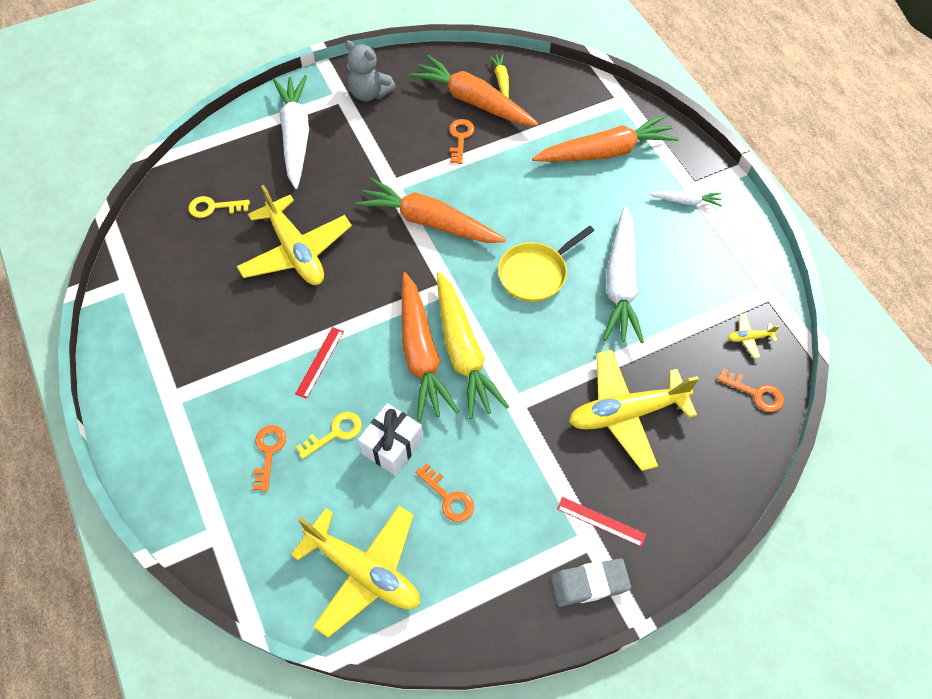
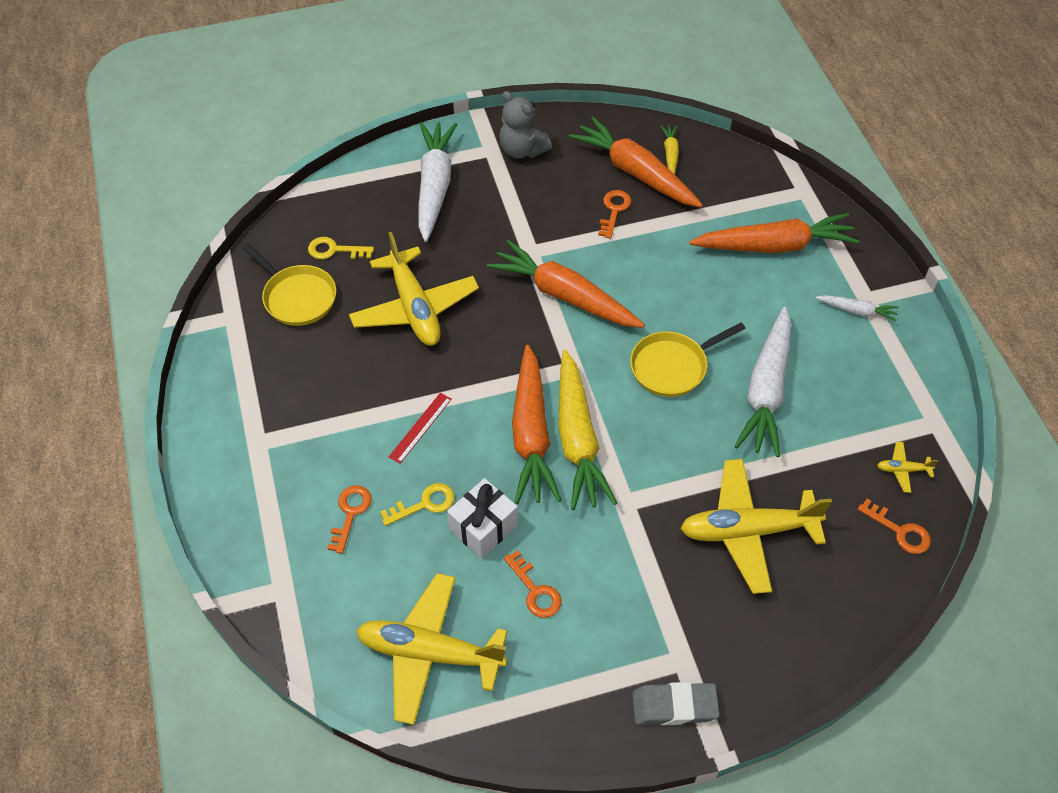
camera: 10 degrees right, 5 degrees down
yellow plane [291,506,420,638] -> yellow plane turned 150 degrees clockwise [356,573,507,725]
red ruler [557,497,647,547] -> none
none -> yellow pan [242,243,336,326]

